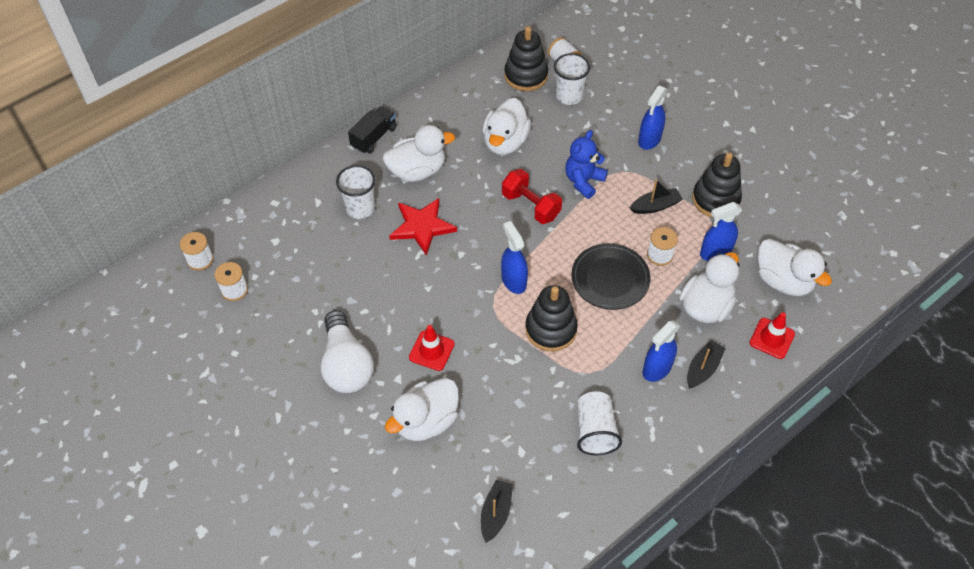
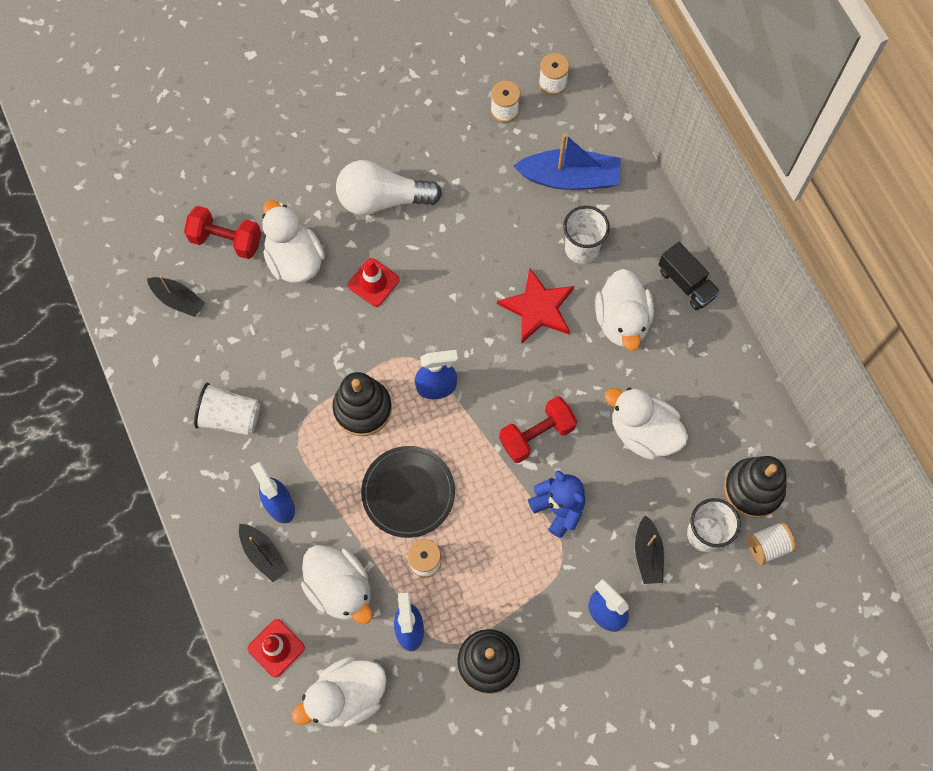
camera: 105 degrees right, 15 degrees up
black boat [630,179,683,214] -> black boat moved to [635,515,664,584]
none -> red dumbbell [184,206,261,259]
none -> blue boat [514,133,620,190]

